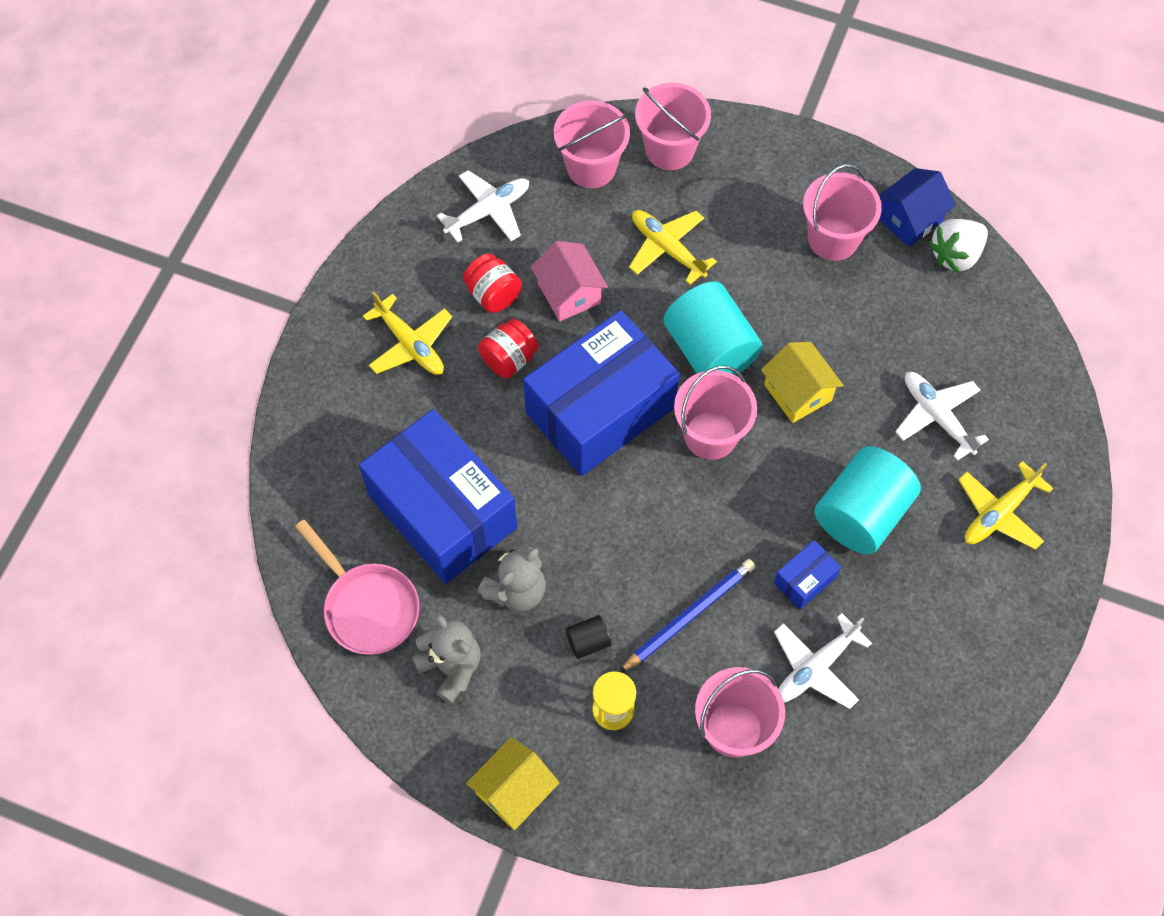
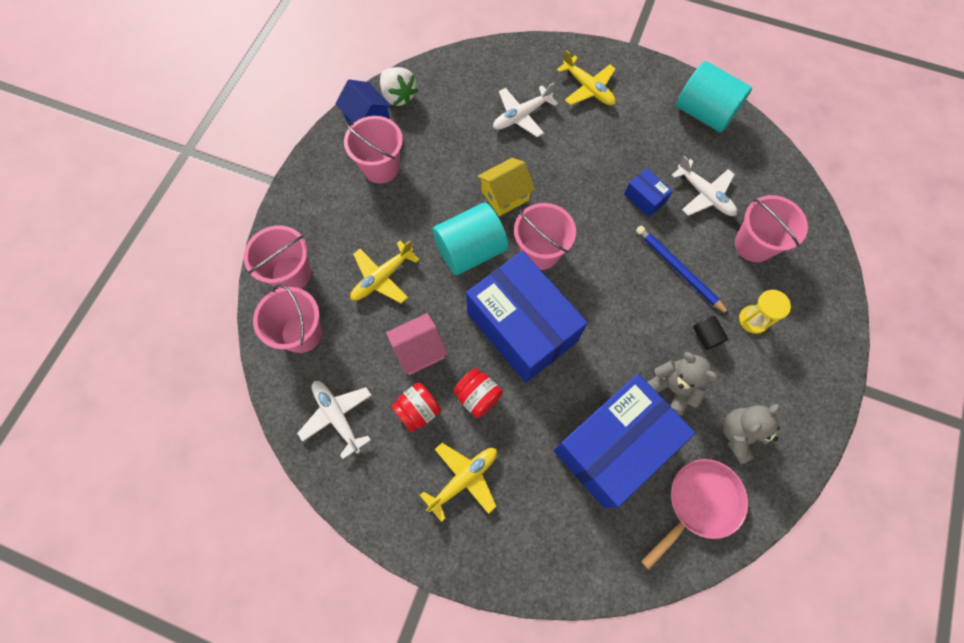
camera: 90 degrees left, 5 degrees up
yellow house [466,737,560,830] -> none
turquoise cylinder [814,446,921,554] -> turquoise cylinder moved to [676,61,752,133]

